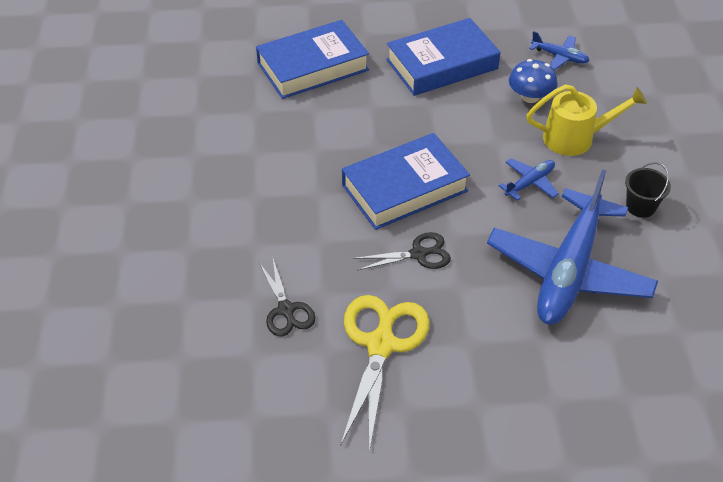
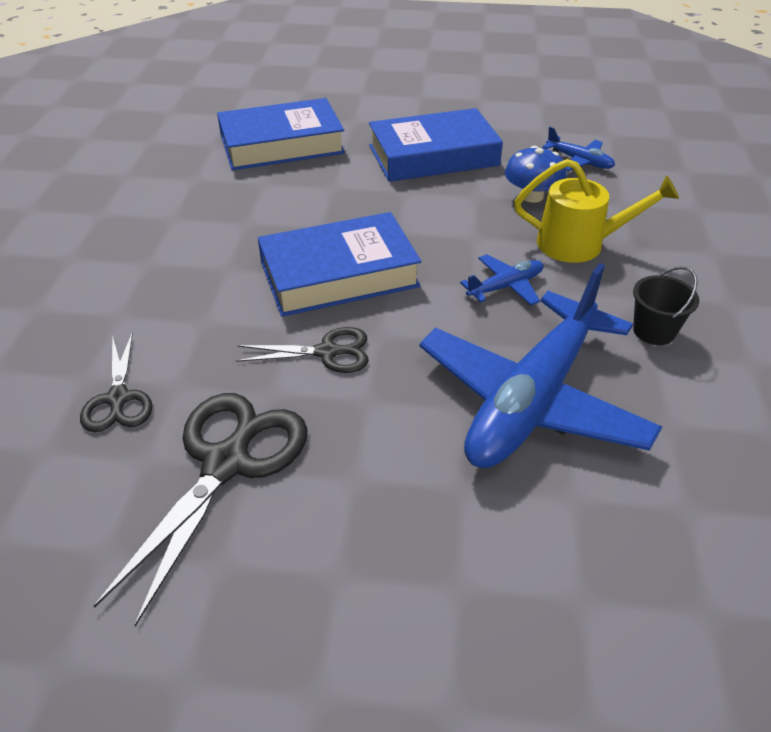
camera: 10 degrees right, 5 degrees down
yellow scissors [341,295,430,452] -> black scissors [94,393,308,627]

